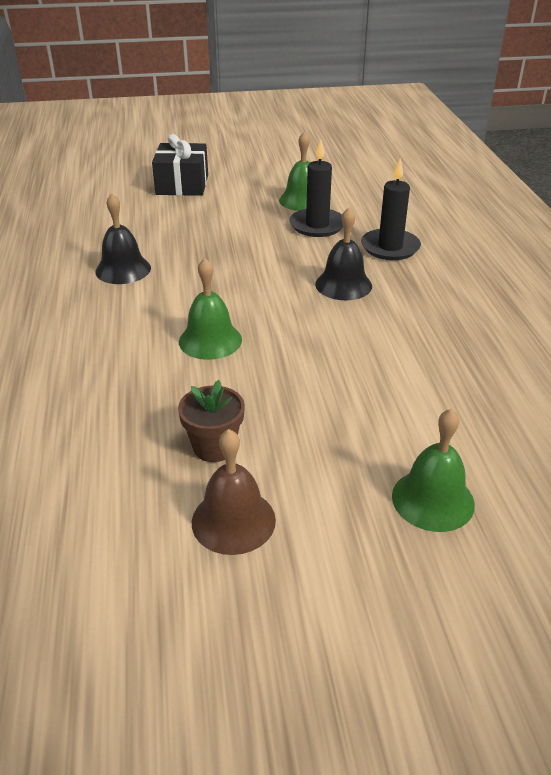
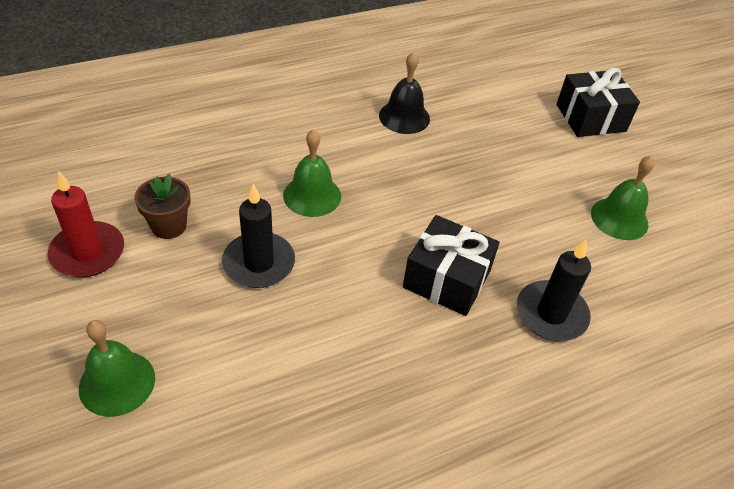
camera: 70 degrees right, 10 degrees up
brown bell [192,429,276,555] -> red candle [48,171,124,277]
black candle [289,140,343,237] -> black candle moved to [222,184,295,288]
black bell [315,207,372,300] -> black gift [403,215,500,316]

